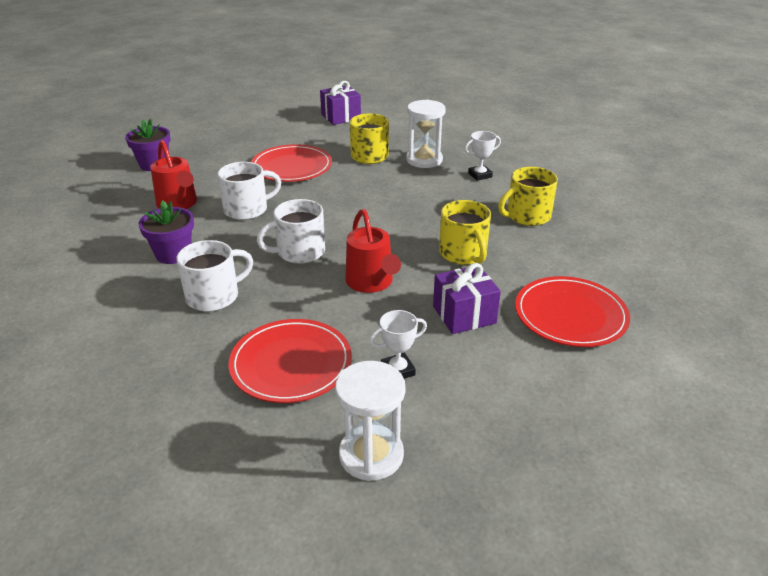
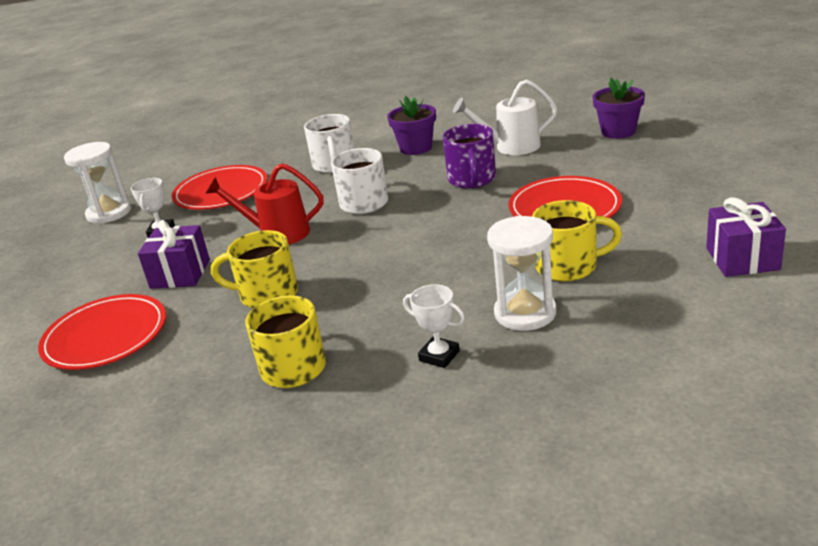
camera: 120 degrees right, 5 degrees down
red watering can [150,140,197,209] -> white watering can [453,80,557,155]
white mug [217,162,281,220] -> purple mug [443,124,496,188]
white trophy [465,131,501,181] -> white trophy turned 60 degrees counterclockwise [403,284,465,368]

